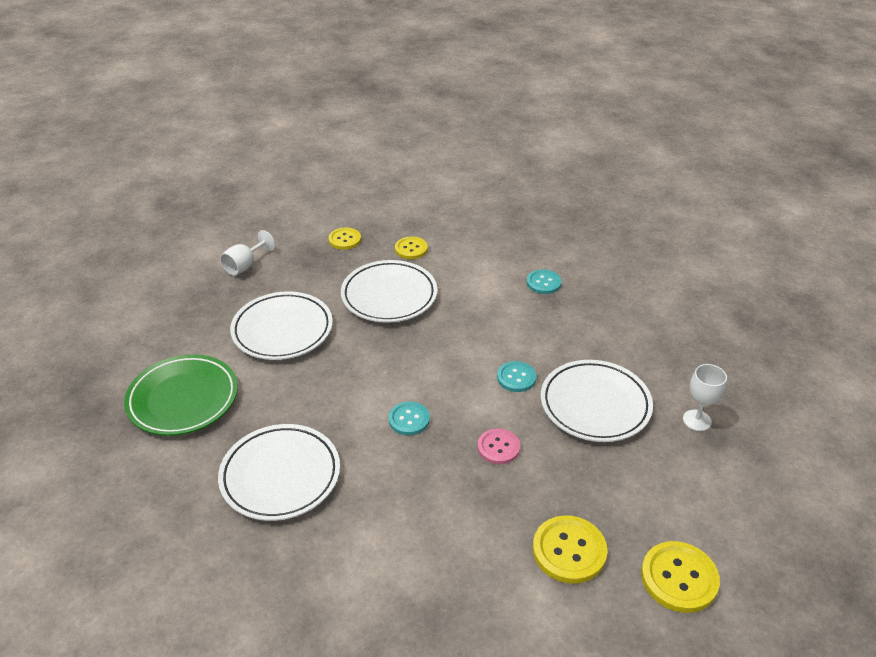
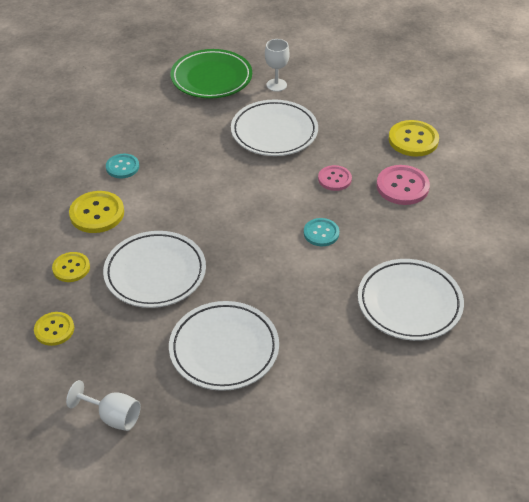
camera: 100 degrees left, 5 degrees up
green plate [124,354,238,436] -> green plate moved to [171,49,252,99]
turquoise button [497,361,536,392] -> none
yellow button [641,541,720,613] -> yellow button moved to [69,191,124,233]
none -> pink button [376,165,430,205]

